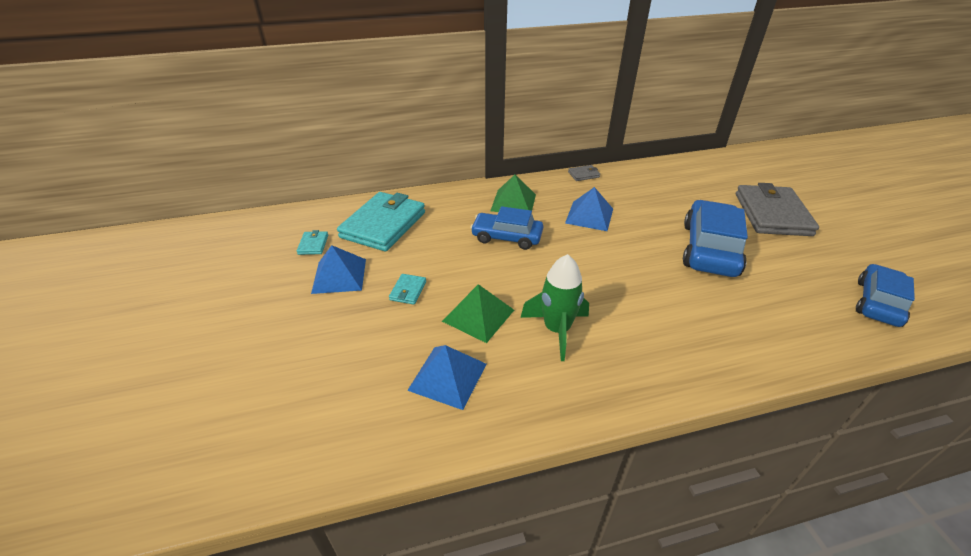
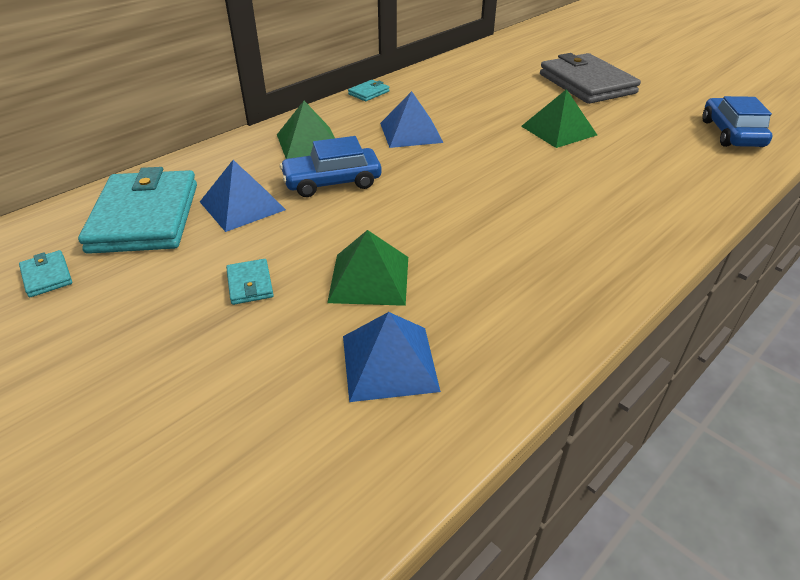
camera: 30 degrees left, 0 degrees up
blue pyramid [311,245,366,294] -> blue pyramid moved to [200,160,286,232]
green rocket [521,254,589,361] -> none
grey wallet [568,165,600,181] -> turquoise wallet [348,80,390,101]
blue car [683,200,748,277] -> green pyramid [521,89,597,148]

